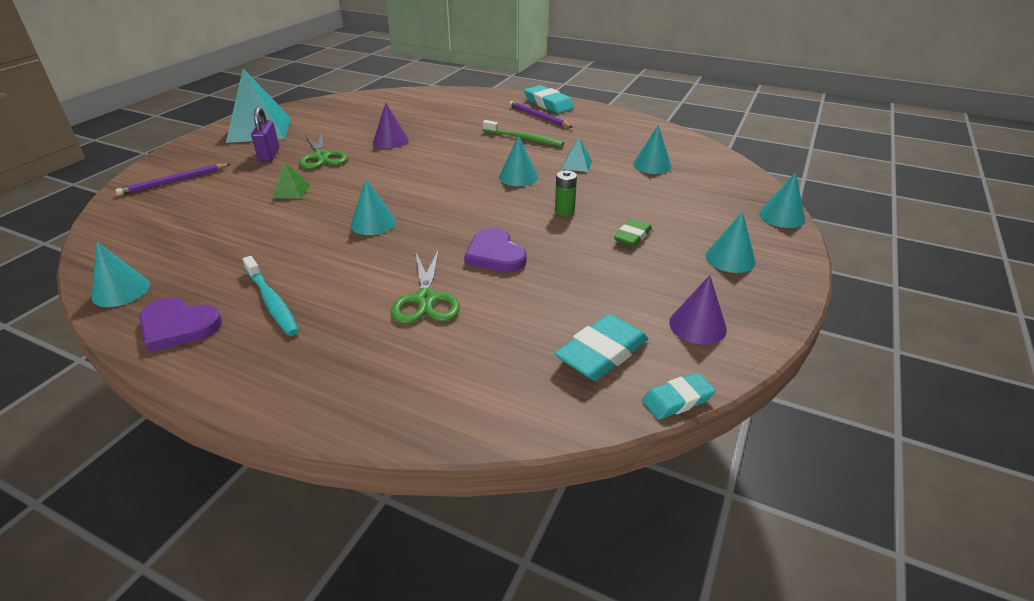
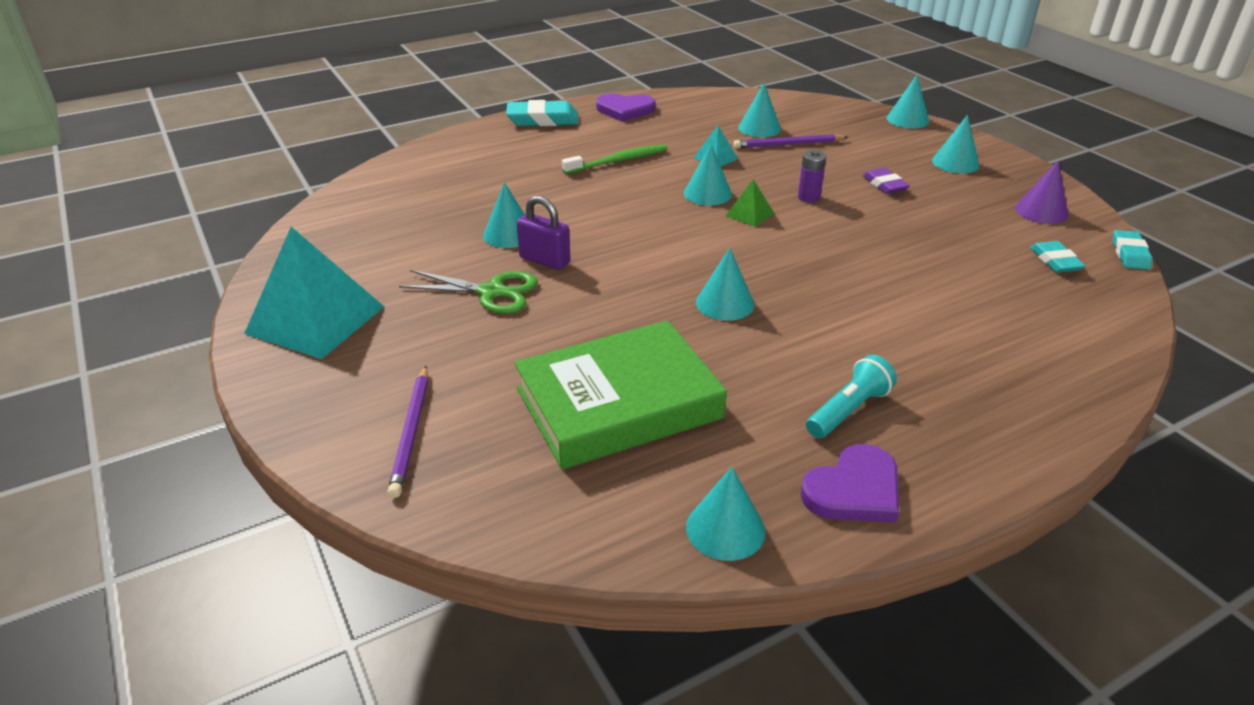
camera: 55 degrees left, 0 degrees up
turquoise toothbrush [243,256,299,336] -> turquoise flashlight [806,355,897,438]
purple padlock [251,107,279,162] -> purple padlock moved to [517,196,571,270]
green pyramid [272,162,311,199] -> green pyramid moved to [726,179,774,227]
purple cone [373,103,409,148] -> turquoise cone [483,182,525,248]
green scissors [391,249,460,324] -> none
purple heart [464,228,527,272] -> purple heart moved to [596,93,656,122]
purple pencil [509,101,572,128] -> purple pencil moved to [733,134,848,148]
turquoise eraser [554,314,648,381] -> turquoise eraser [1030,241,1086,273], size x0.62
green battery [555,170,577,217] -> purple battery [798,150,827,202]
green eraser [614,219,652,247] -> purple eraser [863,168,910,194]
none -> green book [514,320,727,469]

